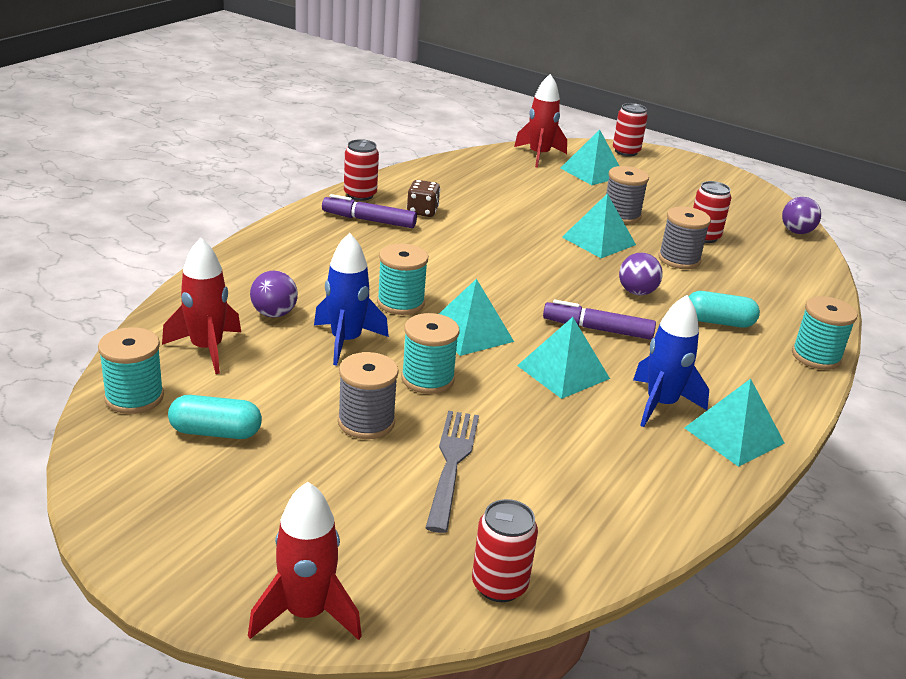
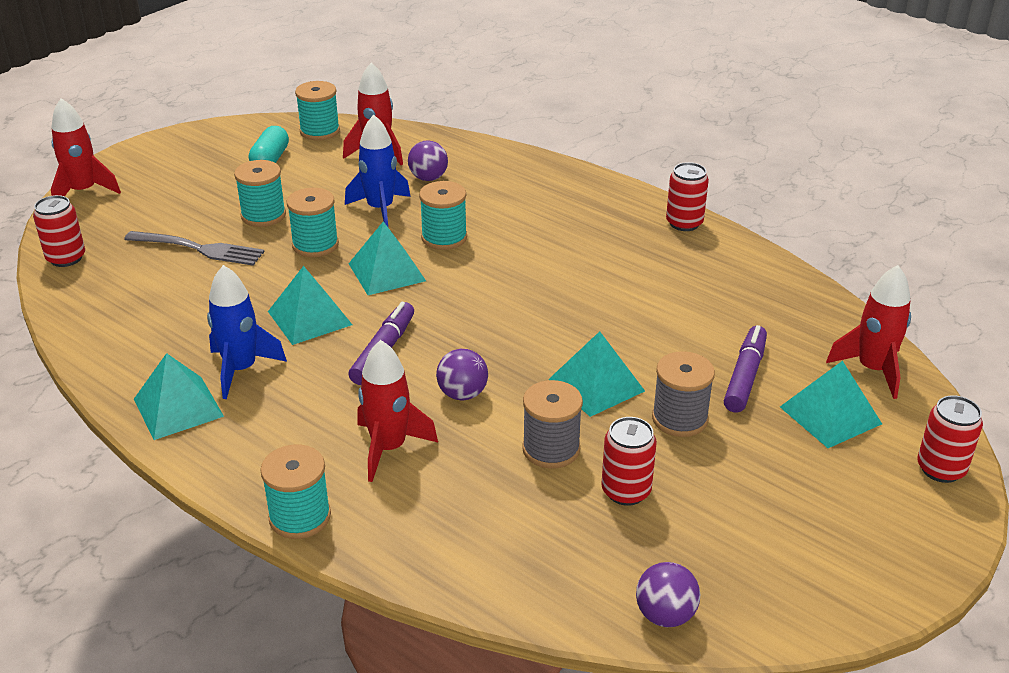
camera: 100 degrees right, 5 degrees up
purple marker [322,194,417,228] -> purple marker moved to [724,325,767,413]
grey spool [338,352,399,439] -> turquoise spool [234,160,286,227]
brown dice [407,180,440,217] -> none
turquoise capsule [688,291,760,328] -> red rocket [357,340,438,482]

